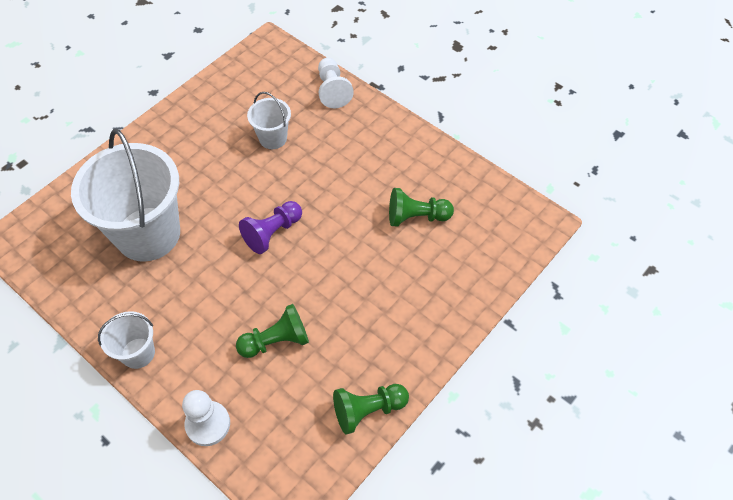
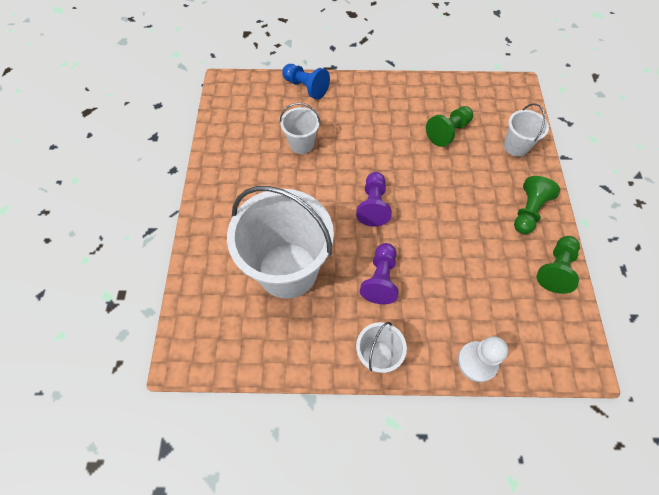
camera: 40 degrees left, 5 degrees up
green pawn [236,304,309,358] -> green pawn moved to [514,176,560,234]
white pawn [318,58,354,108] -> blue pawn [282,64,330,100]
none -> purple pawn [360,243,399,304]
none -> white bucket [504,103,549,157]

